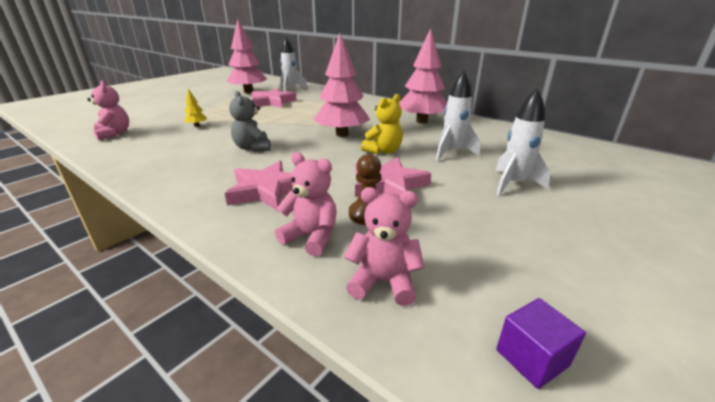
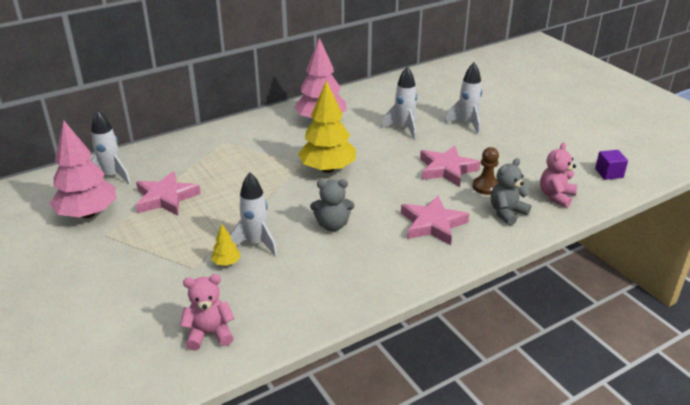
camera: 70 degrees left, 5 degrees up
pink teddy bear [275,152,337,256] -> grey teddy bear [491,158,531,225]
pink tree [313,33,370,137] -> yellow tree [298,80,356,173]
yellow teddy bear [361,94,403,154] -> none
none -> white rocket [230,172,277,257]

